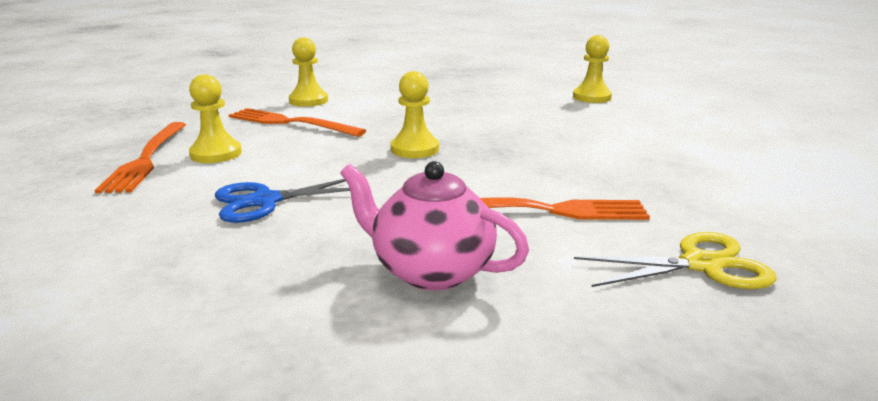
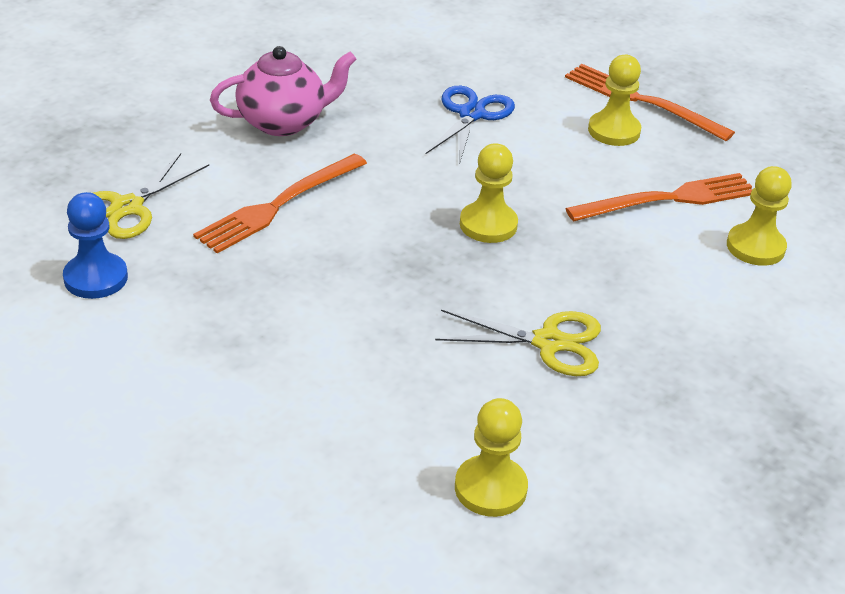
camera: 130 degrees right, 15 degrees up
none -> blue pawn [63,192,128,299]
none -> yellow scissors [435,309,601,376]

